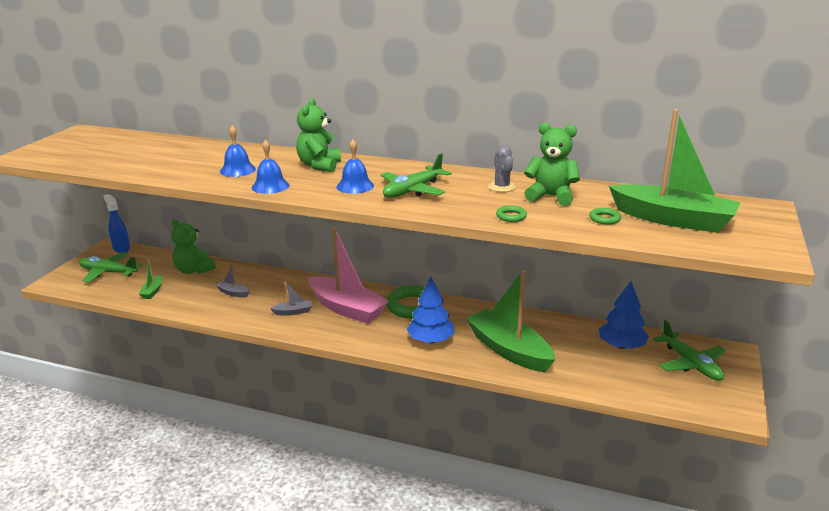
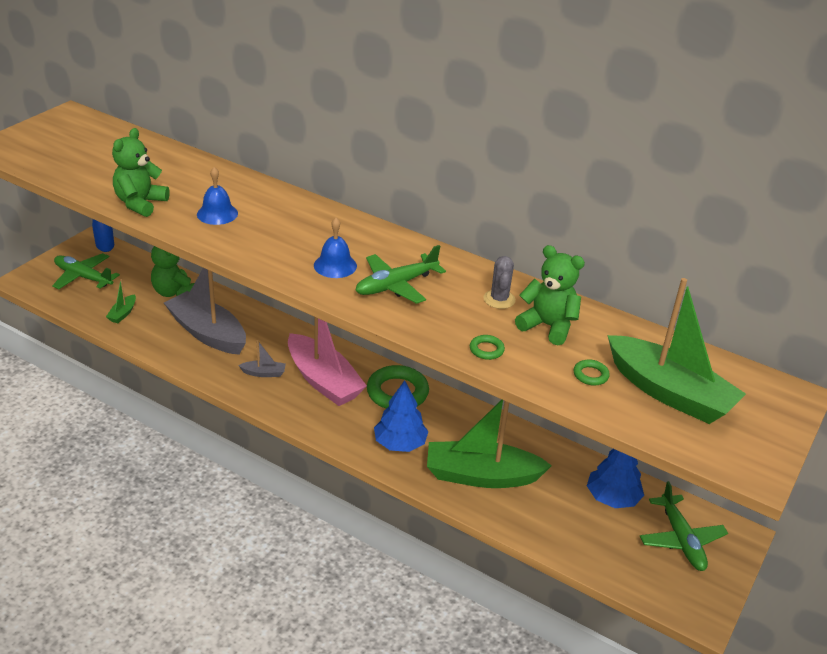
camera: 10 degrees right, 10 degrees up
grey boat [215,263,250,298] -> grey boat [164,268,246,355], size x2.39
blue bell [252,139,290,194] -> none
green teddy bear [296,98,341,172] -> green teddy bear moved to [112,128,170,217]
green boat [466,270,555,372] -> green boat turned 60 degrees counterclockwise [427,400,552,488]

